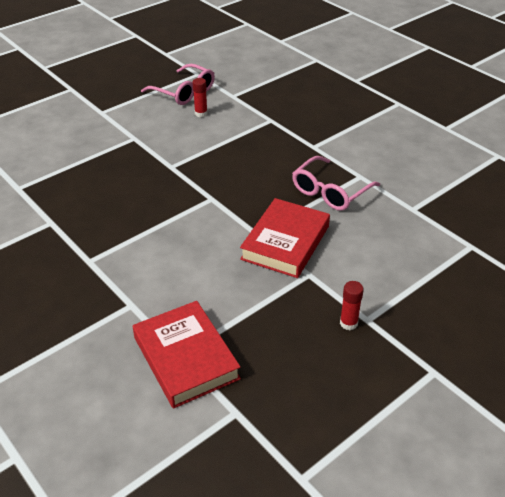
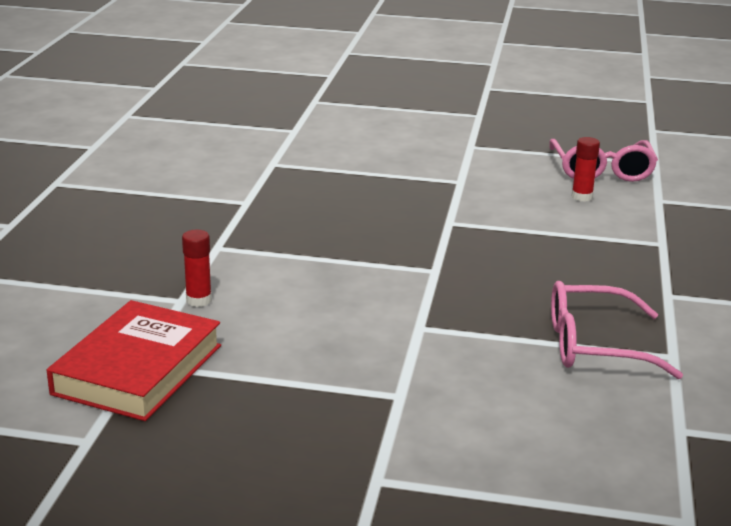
camera: 50 degrees right, 15 degrees down
red book [240,198,330,278] -> none
red glue stick [340,281,364,330] -> red glue stick moved to [182,230,212,307]

